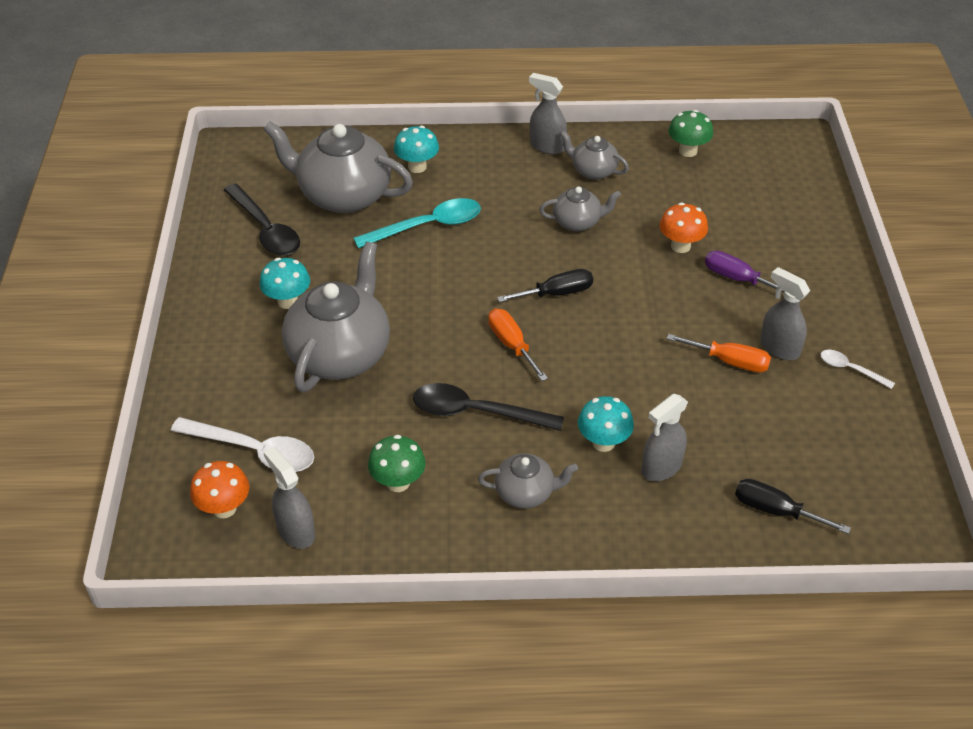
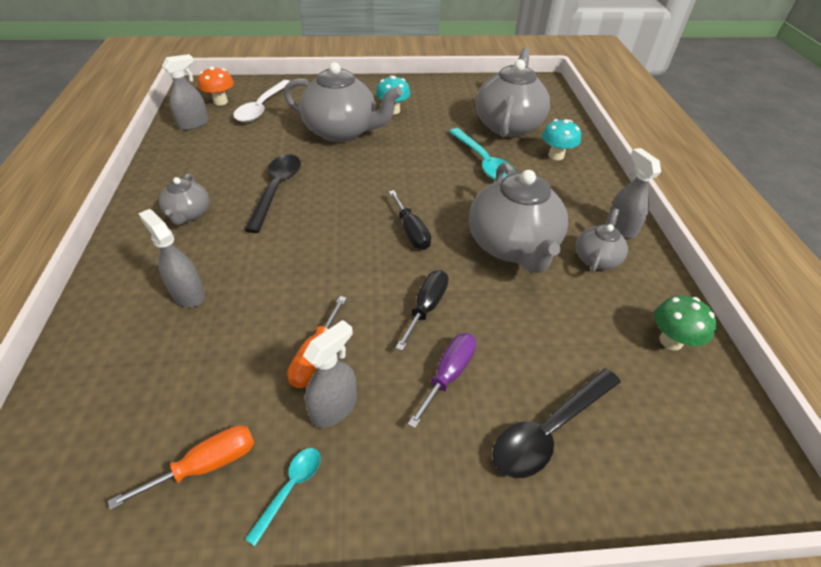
camera: 85 degrees right, 0 degrees up
black spoon [224,184,300,256] -> black spoon moved to [492,368,621,478]
green mushroom [368,435,426,492] -> none
orange screwdriver [488,309,548,381] -> orange screwdriver moved to [108,425,254,510]
grey spray bottle [529,73,567,154] -> grey spray bottle turned 45 degrees counterclockwise [607,148,661,238]
grey teapot [539,186,621,231] -> grey teapot [469,162,568,273], size x1.97
turquoise mushroom [578,396,634,452] -> none
orange mushroom [660,203,708,253] -> none
black screwdriver [735,479,851,534] -> black screwdriver moved to [396,270,448,351]
white spoon [820,350,895,389] -> turquoise spoon [245,448,320,546]

